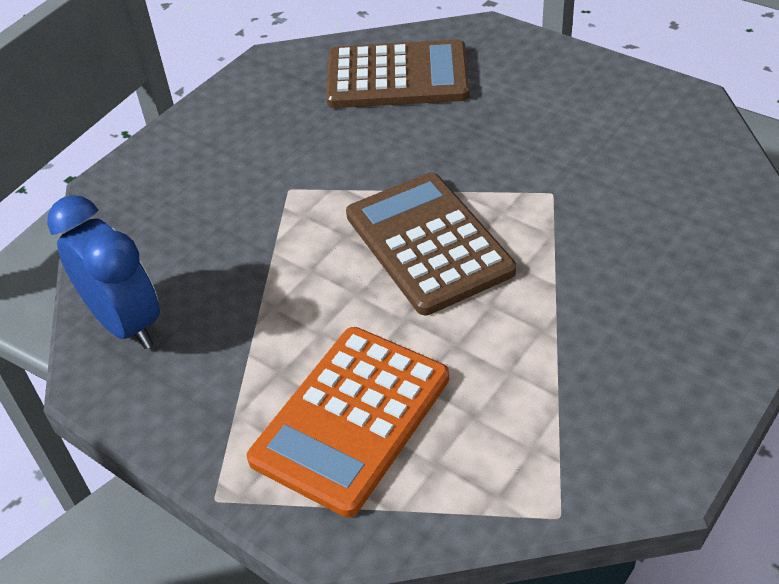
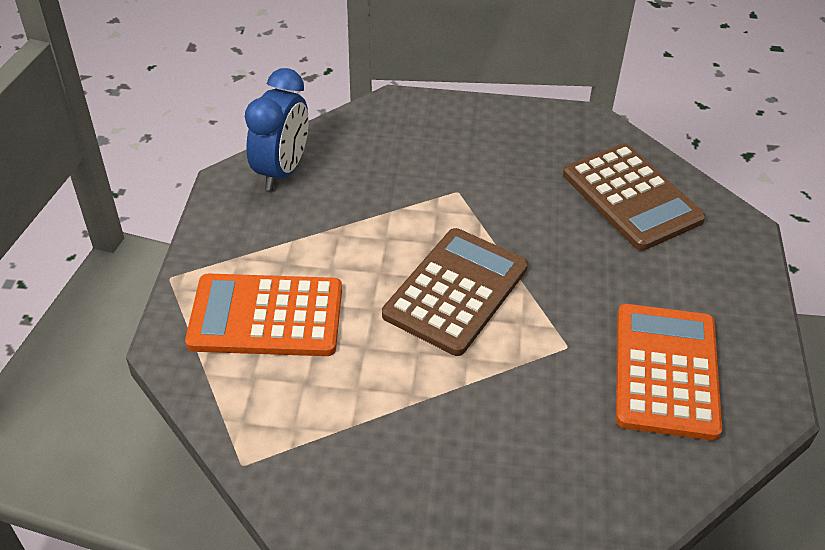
camera: 55 degrees right, 0 degrees up
none -> orange calculator [616,304,722,441]

